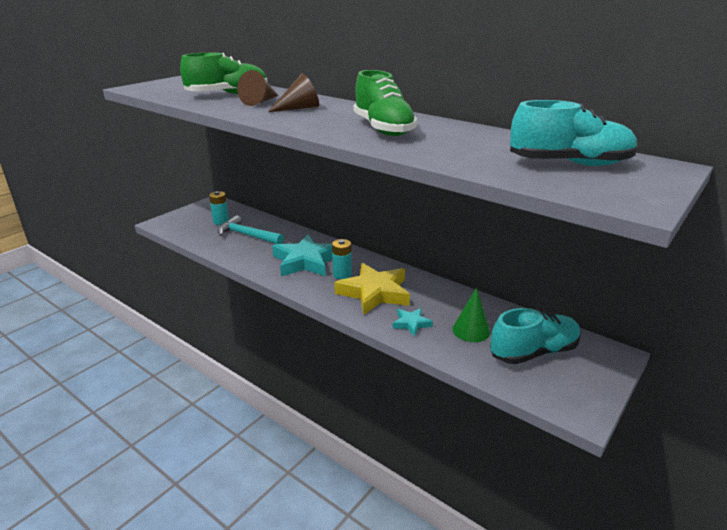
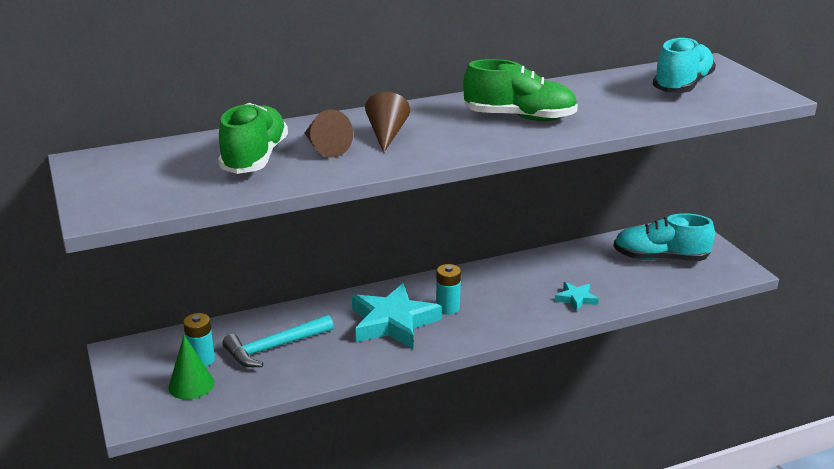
camera: 60 degrees left, 0 degrees up
yellow star [334,263,410,315] -> none
green cone [452,287,490,342] -> green cone moved to [168,335,214,400]
turquoise shoe [490,308,581,364] -> turquoise shoe turned 90 degrees counterclockwise [614,213,715,261]

